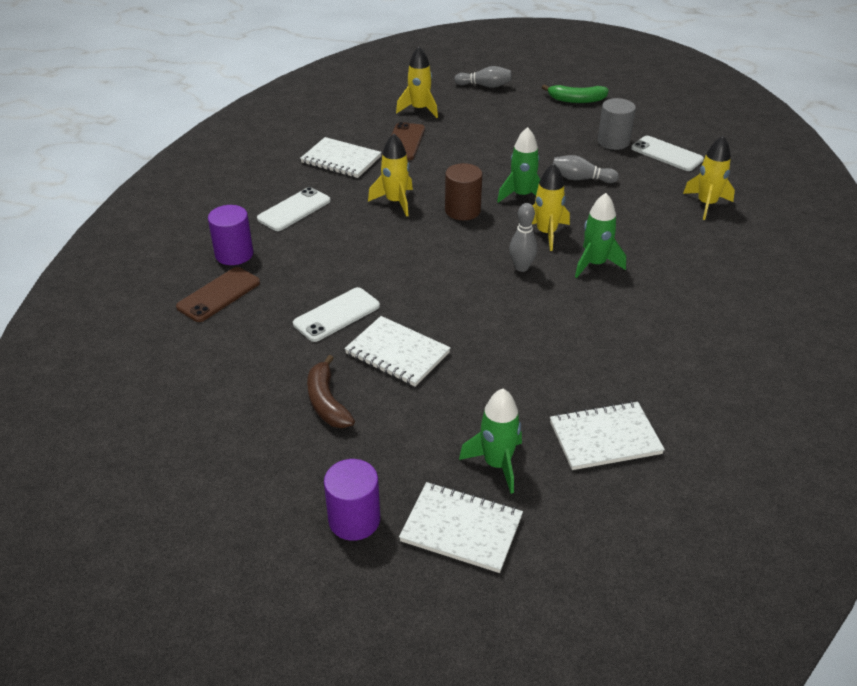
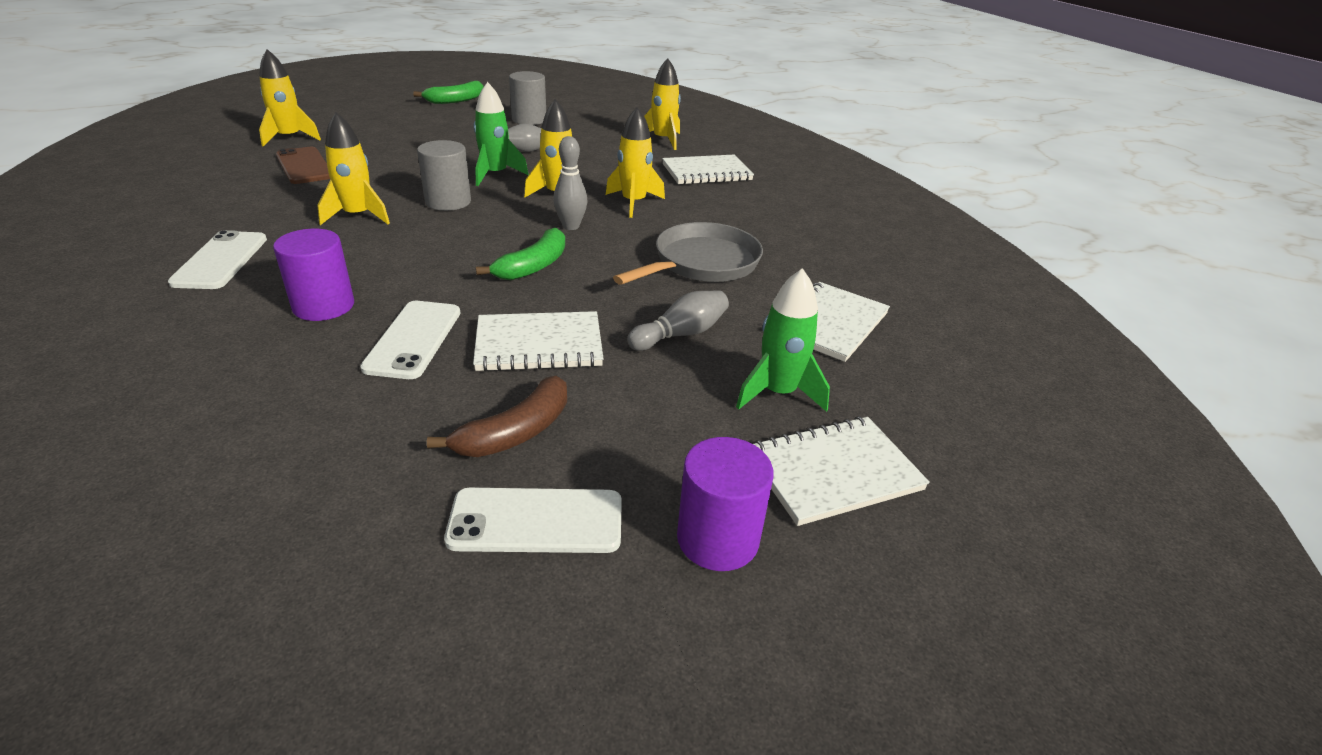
camera: 45 degrees left, 5 degrees down
brown phone [176,267,260,322] -> none
purple cylinder [208,205,253,265] -> purple cylinder moved to [273,229,354,321]
white notebook [300,137,381,178] -> white notebook moved to [662,155,754,185]
brown banana [307,355,355,428] -> brown banana turned 75 degrees counterclockwise [427,376,567,457]
brown cylinder [445,163,482,220] -> grey cylinder [417,140,471,211]
grey bowling pin [454,66,512,88] -> grey bowling pin moved to [627,290,729,351]
green rocket [575,193,626,278] -> yellow rocket [606,107,665,218]
white phone [631,136,704,171] -> white phone moved to [444,488,622,553]
none -> green banana [476,228,565,280]
none -> grey pan [613,222,763,285]

